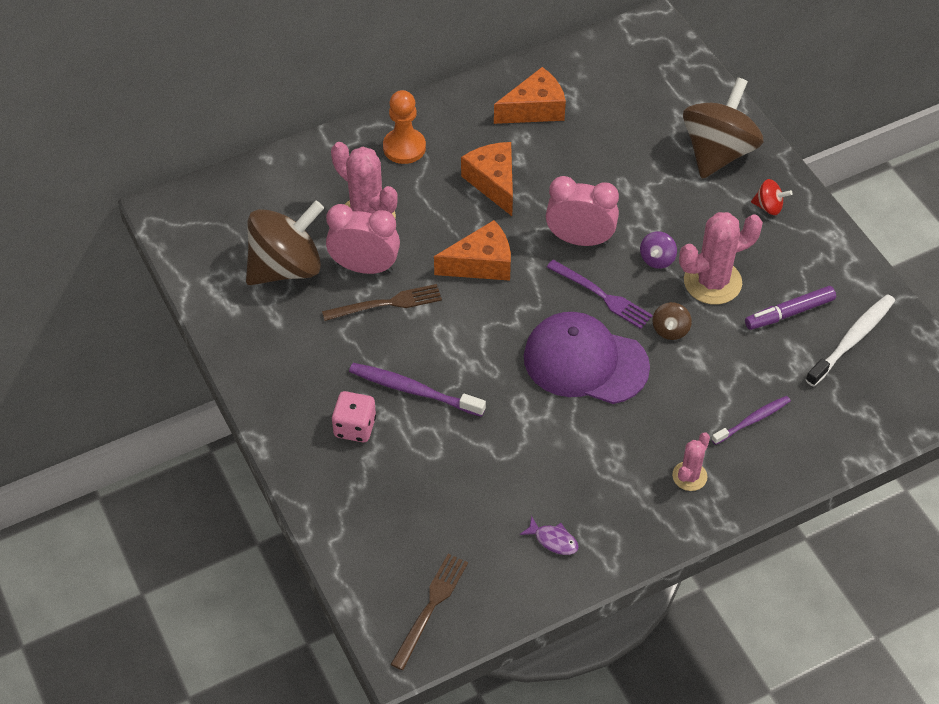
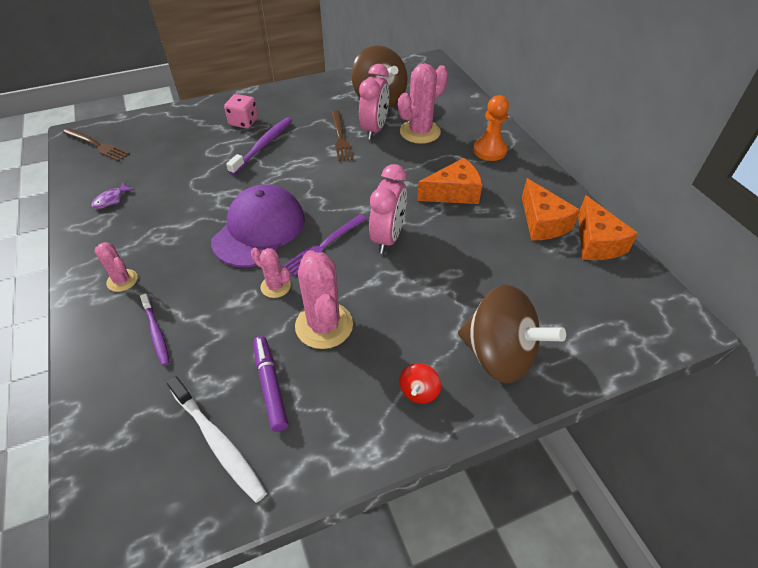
camera: 95 degrees right, 5 degrees down
orange cheese [434,220,511,281] -> orange cheese moved to [578,195,638,260]
purple spinning top [640,231,677,269] -> none
brown spinning top [652,302,692,340] -> pink cactus [251,248,291,298]

